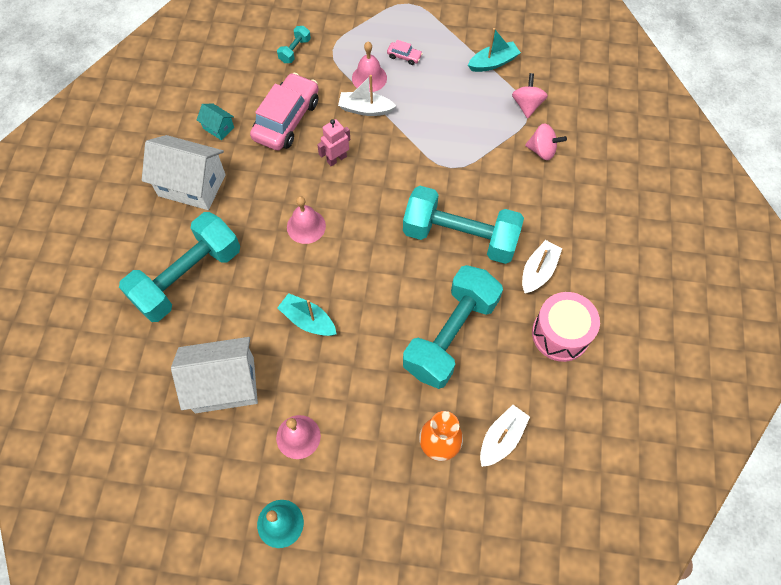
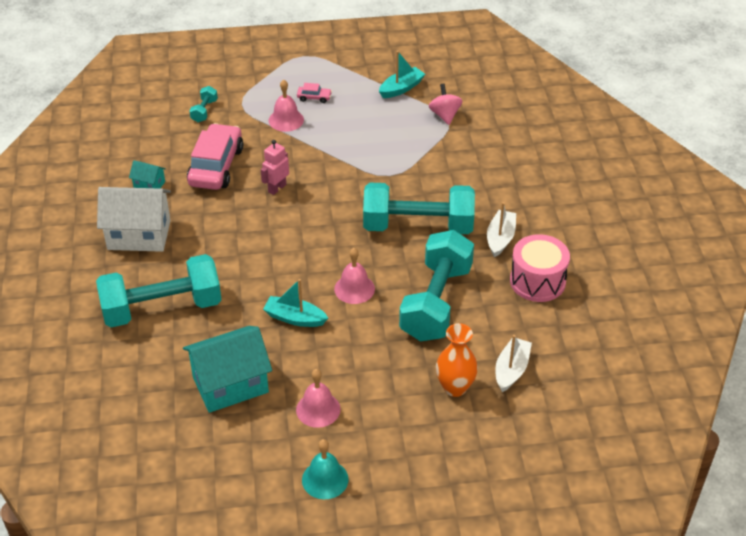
camera: 15 degrees left, 20 degrees down
turquoise dumbbell [119,212,240,322] -> turquoise dumbbell turned 45 degrees clockwise [96,254,222,327]
white house [171,337,258,413] -> turquoise house [183,326,272,413]
pink bell [287,196,326,244] -> pink bell moved to [334,248,375,304]
white boat [338,75,396,116] -> none
pink spinning top [525,123,567,160] -> none

